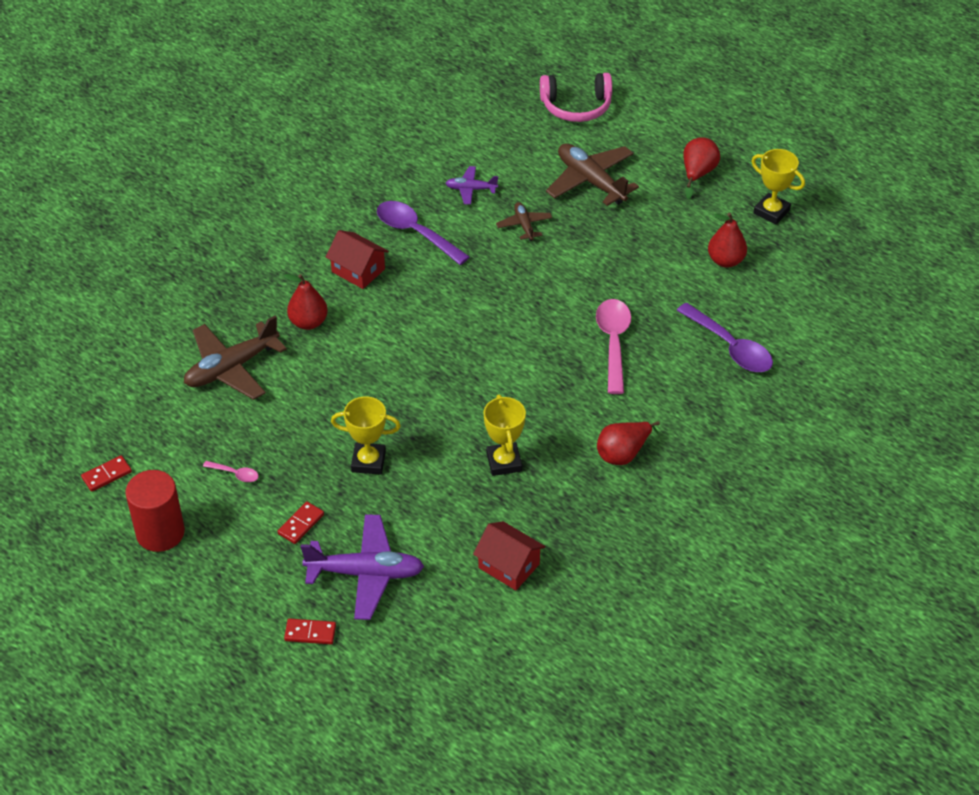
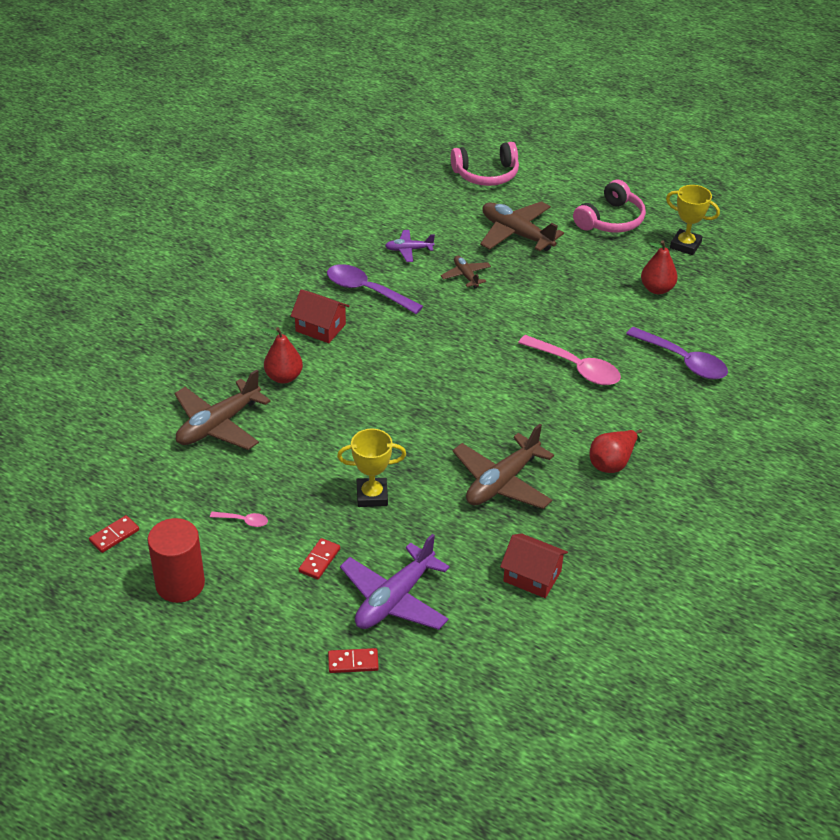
camera: 10 degrees left, 5 degrees down
purple plane [301,514,424,620] -> purple plane turned 135 degrees clockwise [340,534,450,630]
yellow trophy [483,394,526,476] -> brown plane [452,424,554,509]
pink spoon [596,299,631,394] -> pink spoon turned 135 degrees clockwise [518,335,621,385]
red pear [683,137,720,199] -> pink headphones [573,180,646,233]

